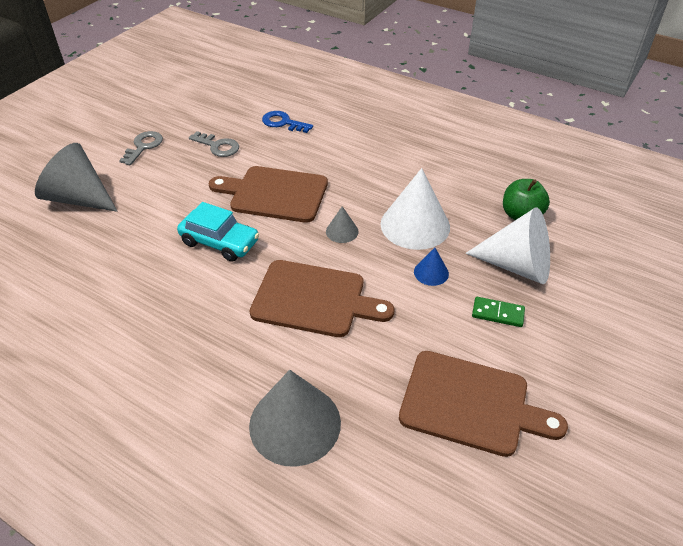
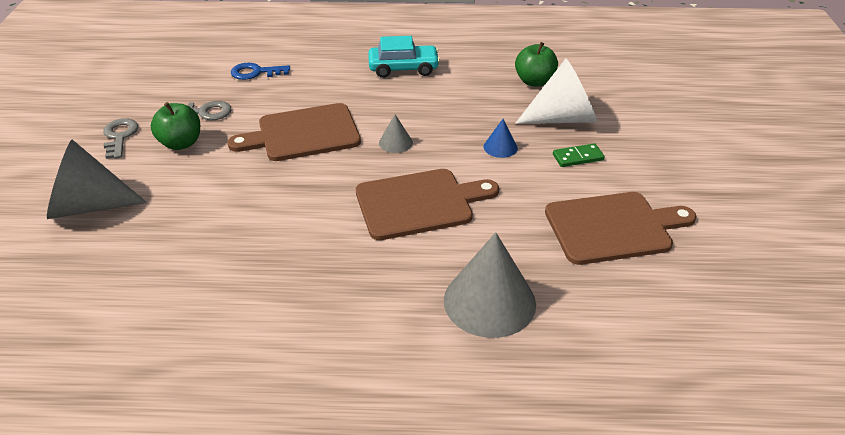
camera: 30 degrees left, 5 degrees down
turquoise car [177,202,259,262] -> turquoise car moved to [368,36,440,78]
white cone [380,168,450,250] -> none
none -> green apple [151,102,200,150]

